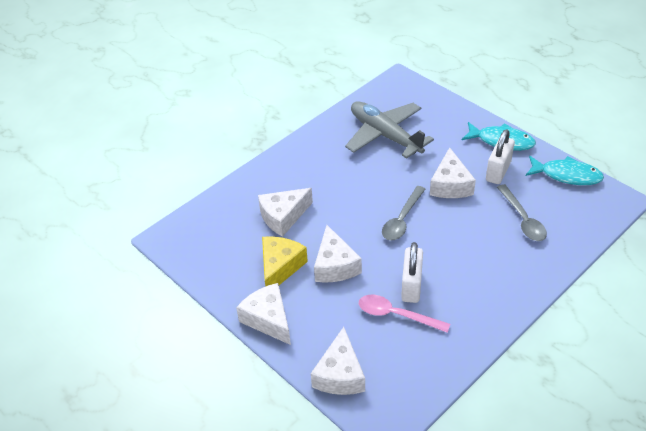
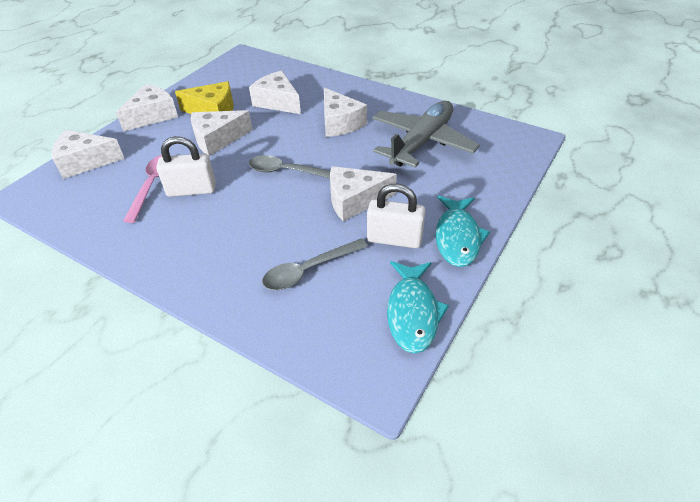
camera: 75 degrees right, 0 degrees up
none -> white cheese [324,87,367,137]

